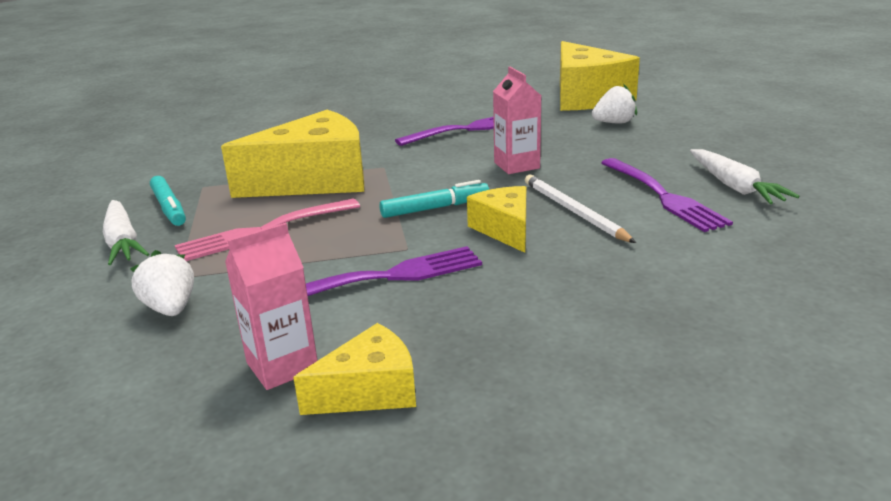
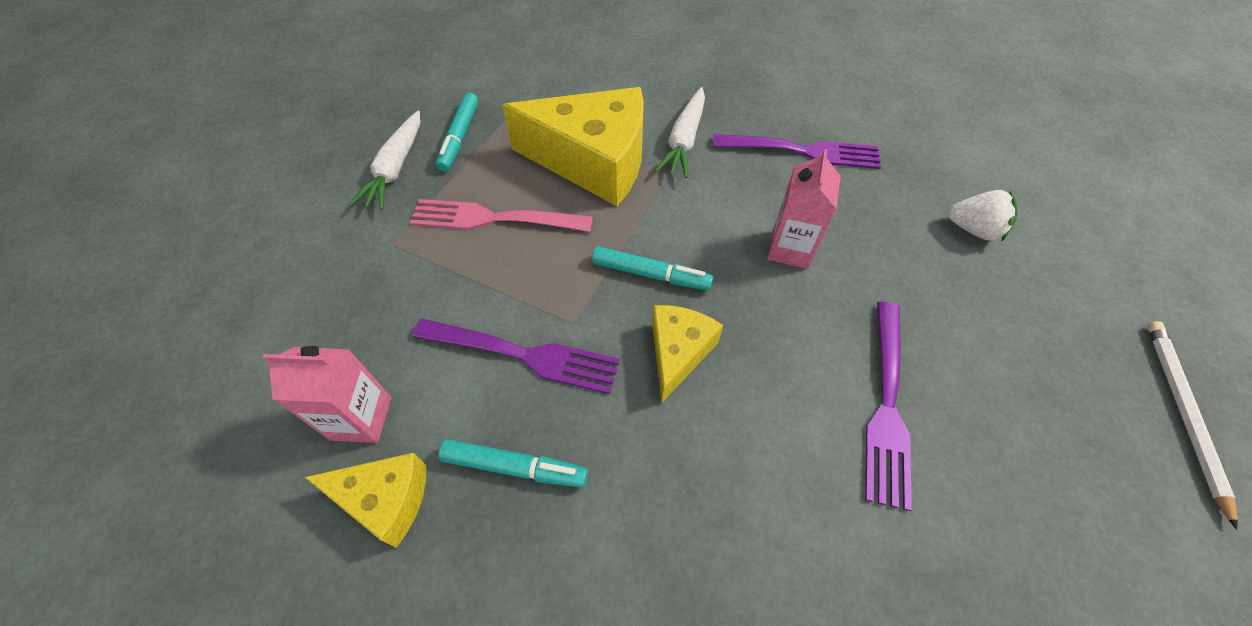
camera: 35 degrees right, 30 degrees up
white strawberry [130,250,194,316] -> none
white pencil [525,175,636,243] -> white pencil moved to [1147,321,1238,529]
yellow cheese [560,41,640,111] -> none
white carrot [690,149,800,204] -> white carrot moved to [655,87,705,178]
none -> turquoise marker [438,439,588,488]

